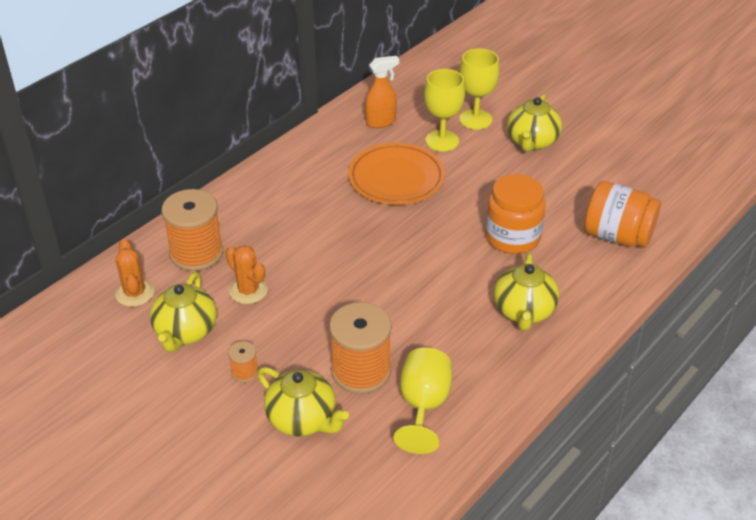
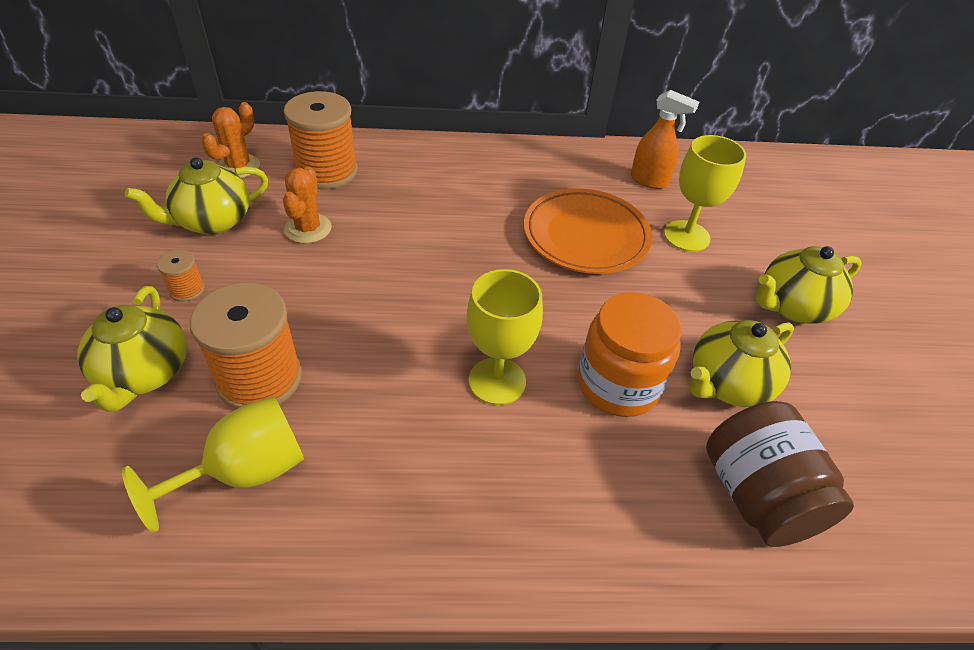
camera: 45 degrees right, 5 degrees up
yellow goblet [459,48,500,130] -> yellow goblet moved to [467,269,543,405]
yellow teapot [494,253,559,331] -> yellow teapot moved to [689,320,794,407]
orange jar [584,181,661,248] -> brown jar [706,401,854,547]

